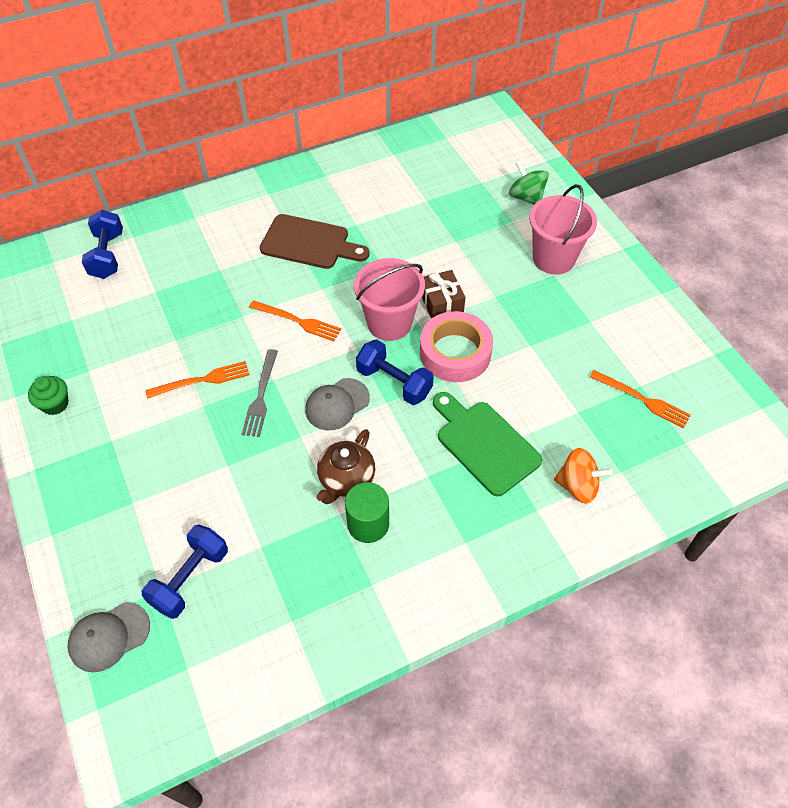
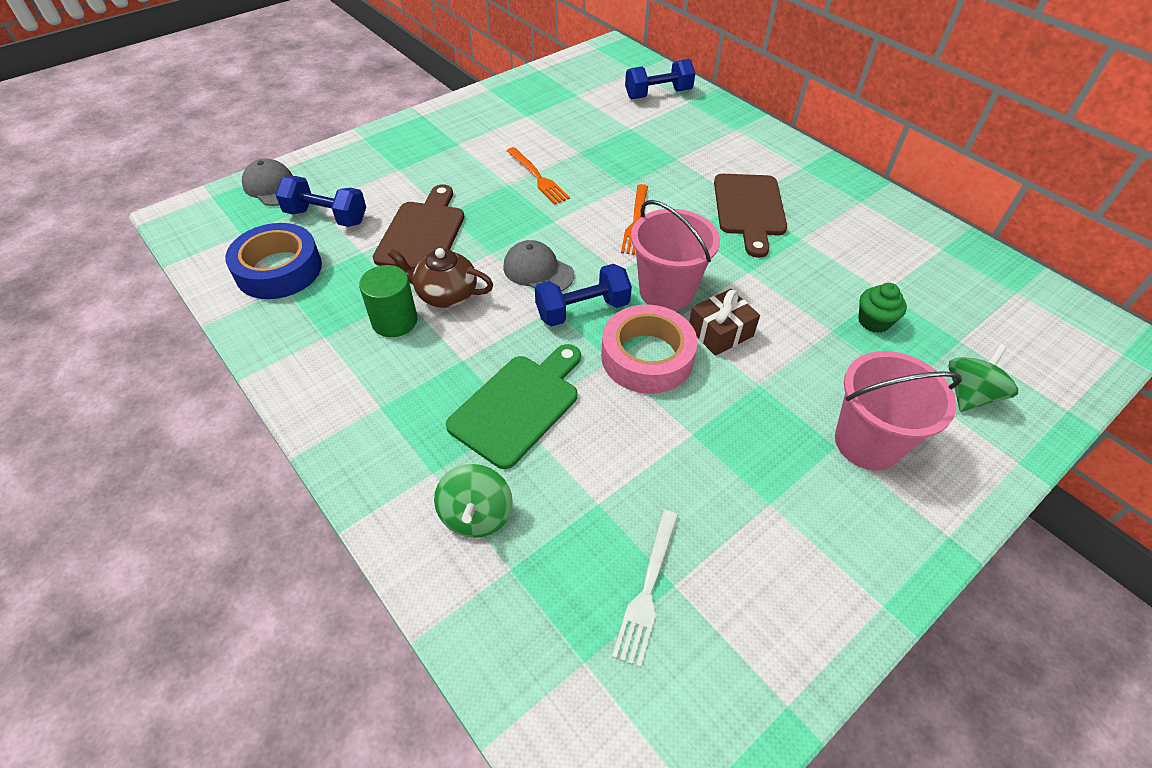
camera: 75 degrees right, 5 degrees down
green cupcake [28,376,69,415] -> green cupcake moved to [858,283,907,333]
grey fork [242,349,278,437] -> none
blue dumbbell [356,339,434,405] -> blue dumbbell turned 45 degrees clockwise [535,264,632,327]
orange spinning top [554,448,613,504] -> green spinning top [434,464,513,538]
orange fork [590,370,691,428] -> white fork [612,510,678,668]
none -> blue tape [225,223,322,299]
none -> brown cutting board [373,184,464,269]

